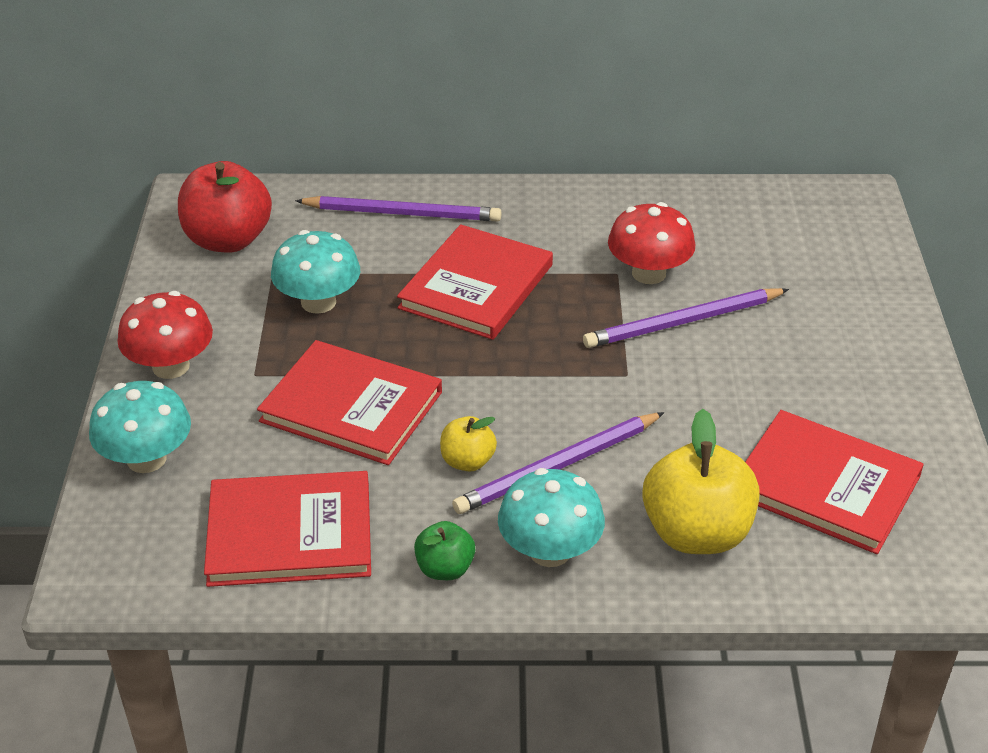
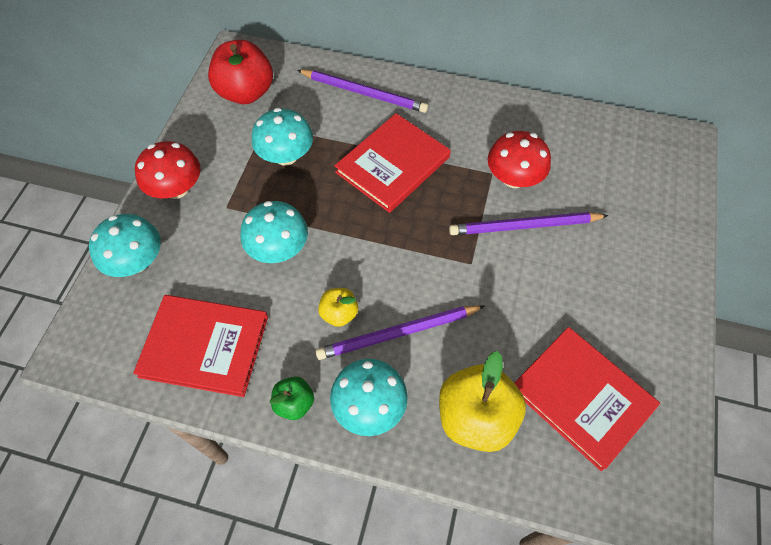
camera: 15 degrees right, 20 degrees up
red book [257,340,442,465] -> turquoise mushroom [240,201,308,263]

